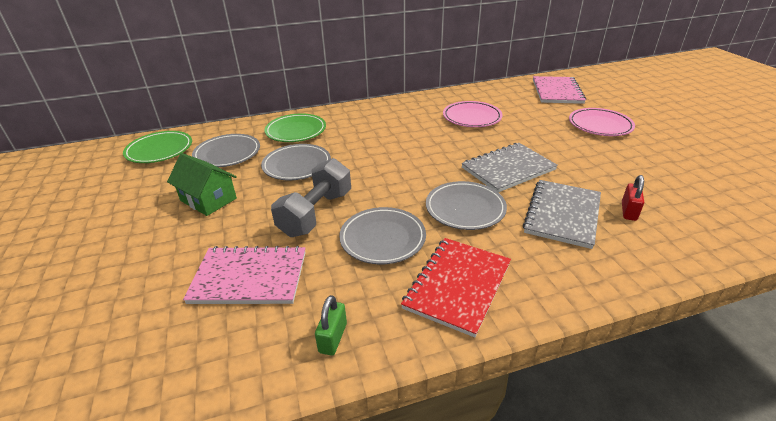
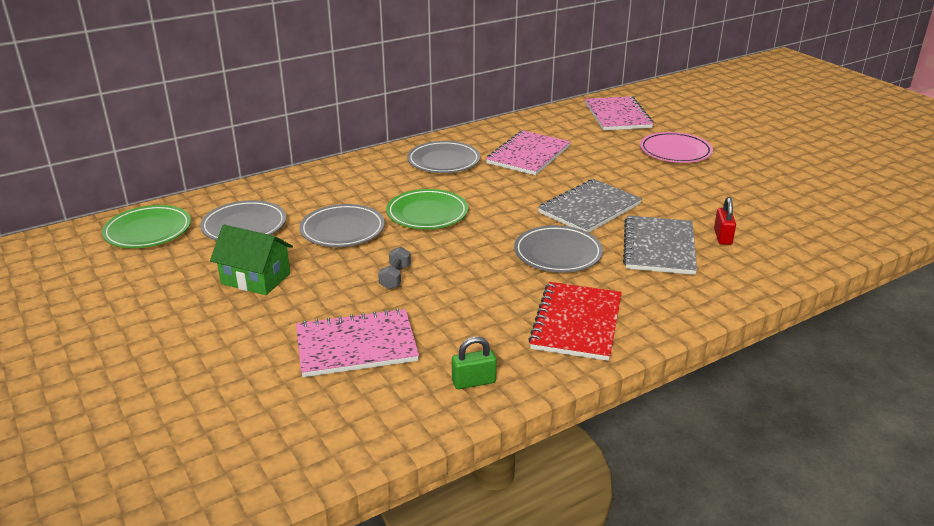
camera: 15 degrees left, 5 degrees down
green plate [265,113,326,142] -> green plate moved to [386,189,468,229]
grey dumbbell [271,158,351,237] -> grey dumbbell [378,246,411,290], size x0.48
green padlock [315,295,347,355] -> green padlock turned 75 degrees clockwise [452,337,497,389]
grey plate [339,207,426,264] -> grey plate moved to [407,141,480,173]
pink plate [443,101,503,127] -> pink notebook [486,131,571,175]

